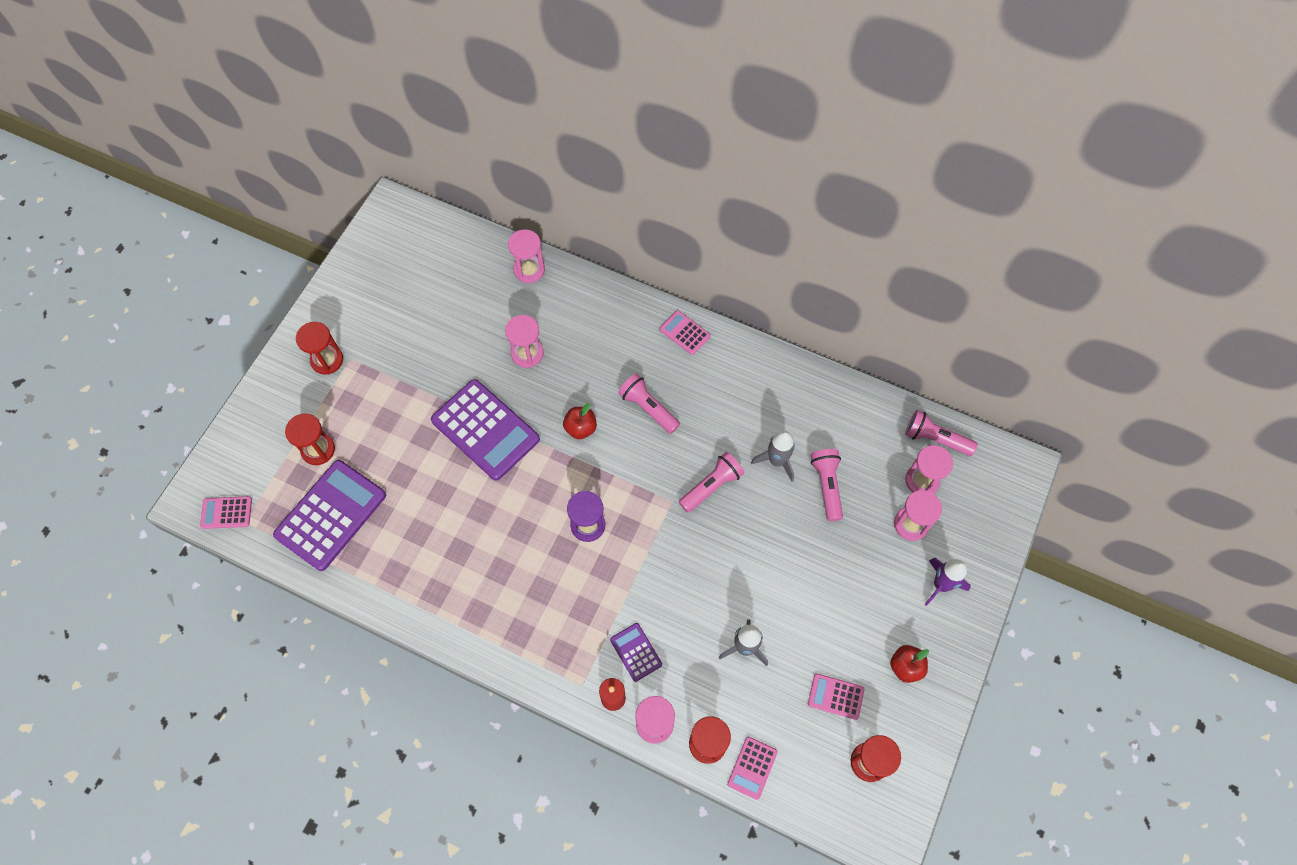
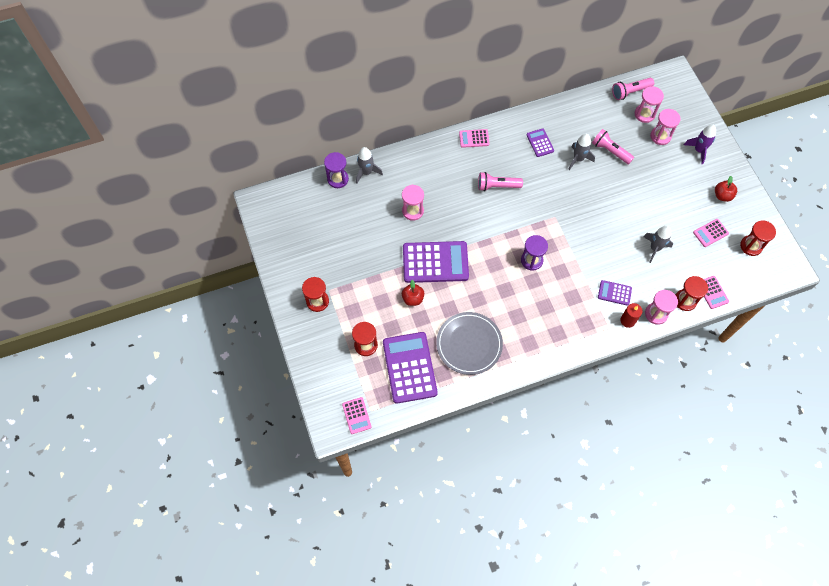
camera: 45 degrees left, 0 degrees up
pink calculator [200,496,252,529] -> pink calculator turned 60 degrees counterclockwise [342,397,372,434]
pink hourglass [508,229,545,283] -> grey rocket [356,147,383,184]
red apple [563,403,597,439] -> red apple moved to [402,280,424,306]
pink flashlight [679,452,744,513] -> none
none -> purple hourglass [324,152,349,188]
none -> grey plate [436,312,503,375]
none -> purple calculator [527,128,554,157]

